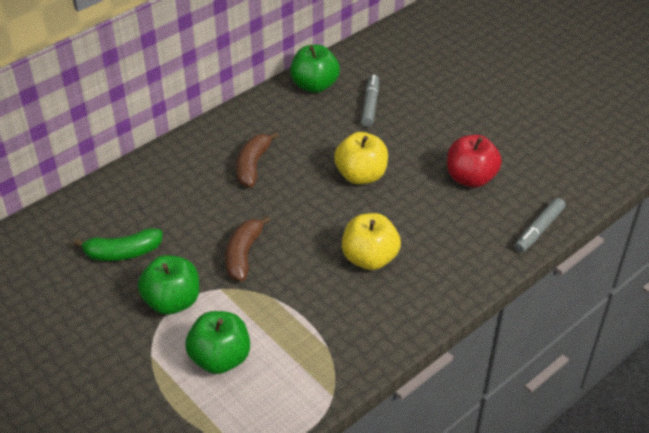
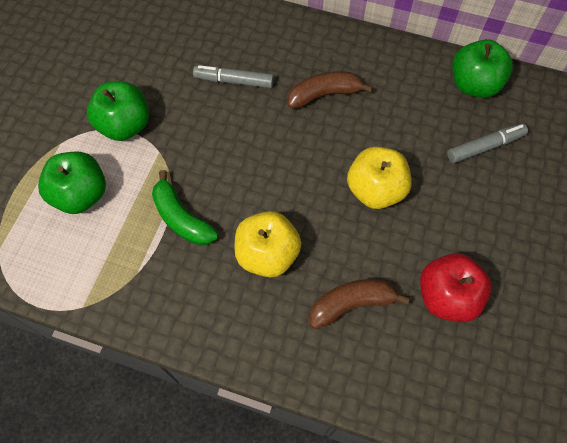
camera: 60 degrees right, 20 degrees up
green banana [74,228,163,261] -> green banana moved to [152,170,218,245]
brown banana [225,215,271,281] -> brown banana moved to [309,279,410,329]
grey marker [514,198,565,253] -> grey marker moved to [193,65,274,88]

